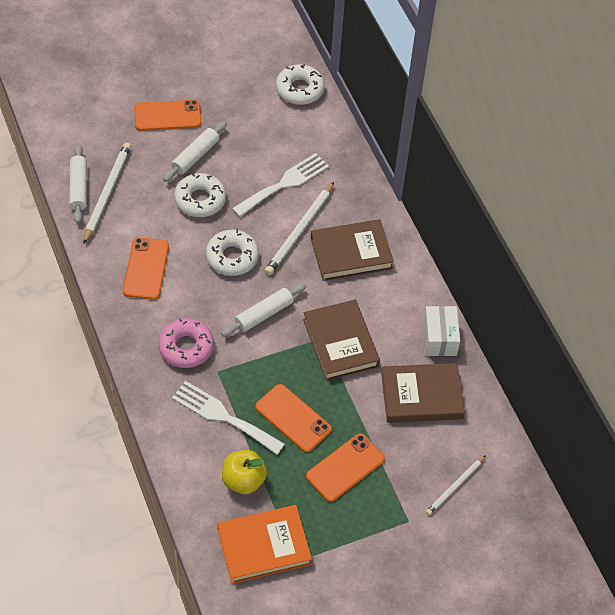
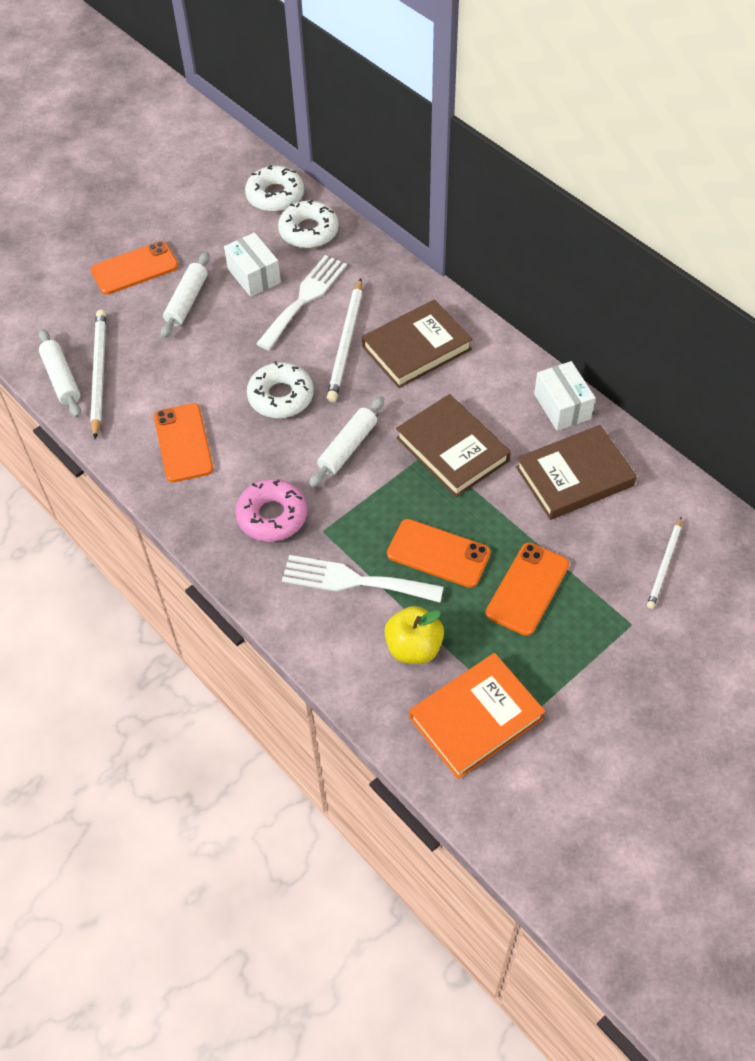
camera: 15 degrees left, 0 degrees up
white donut [174,173,226,217] -> white donut moved to [278,200,339,249]
none -> white box [224,233,281,297]

